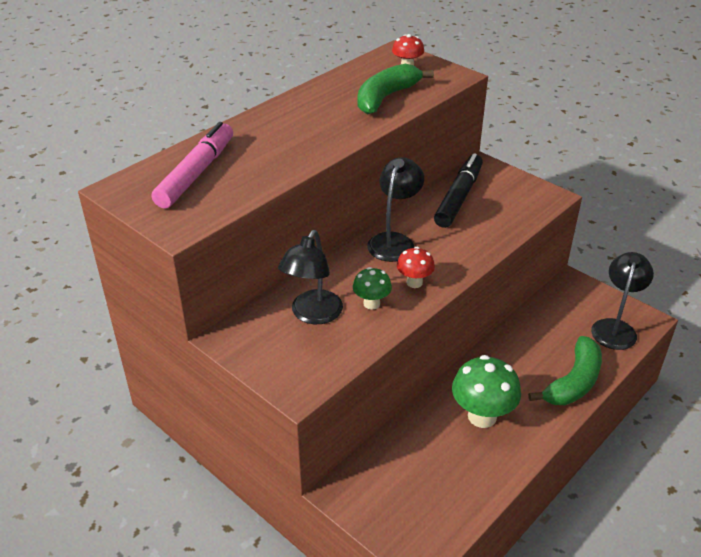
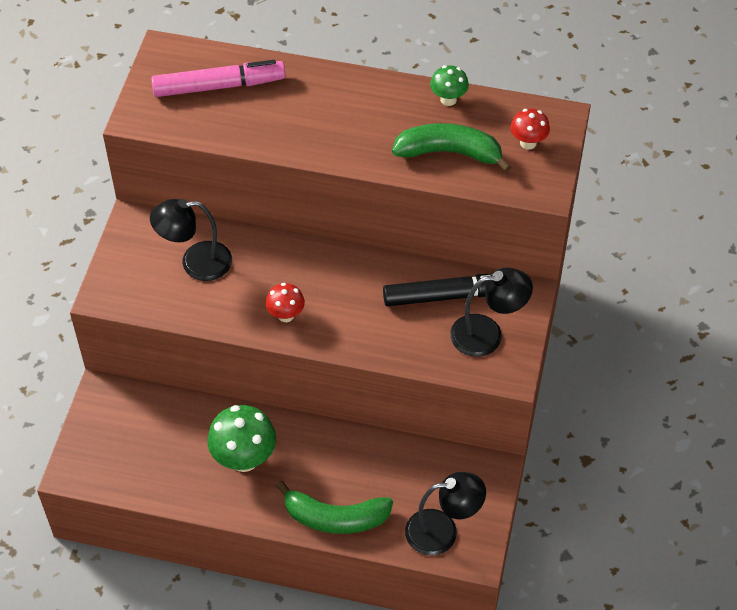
camera: 60 degrees right, 15 degrees up
green mushroom [353,267,392,310] -> green mushroom moved to [430,65,469,106]
black lamp [367,157,424,262] -> black lamp moved to [450,267,533,357]

